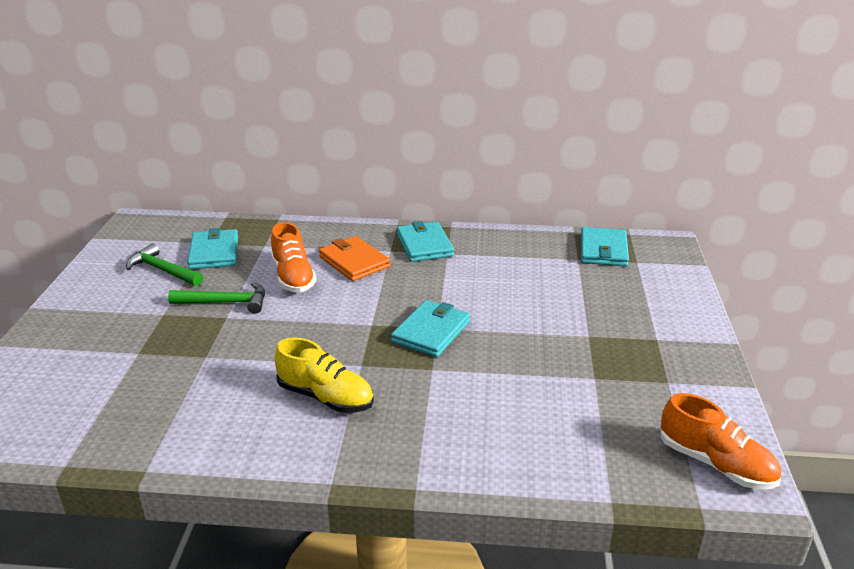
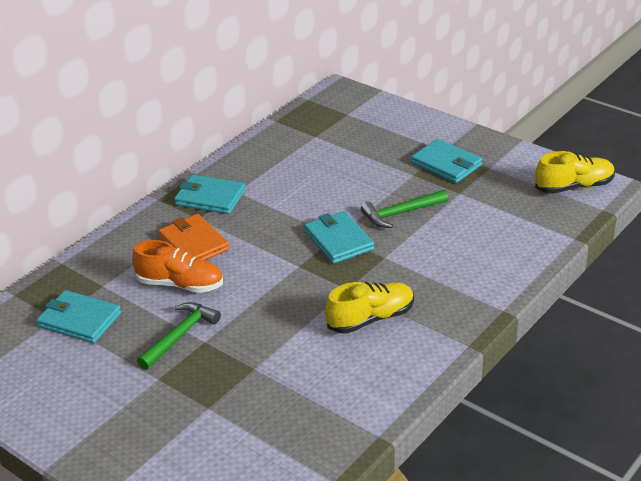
camera: 55 degrees left, 5 degrees up
green hammer [126,243,203,286] -> green hammer moved to [361,190,448,228]
orange wallet [319,236,390,281] -> orange wallet turned 60 degrees clockwise [158,214,229,260]
turquoise wallet [581,227,629,267] -> turquoise wallet moved to [411,139,482,183]
orange shoe [661,393,781,489] -> yellow shoe [535,151,615,194]

